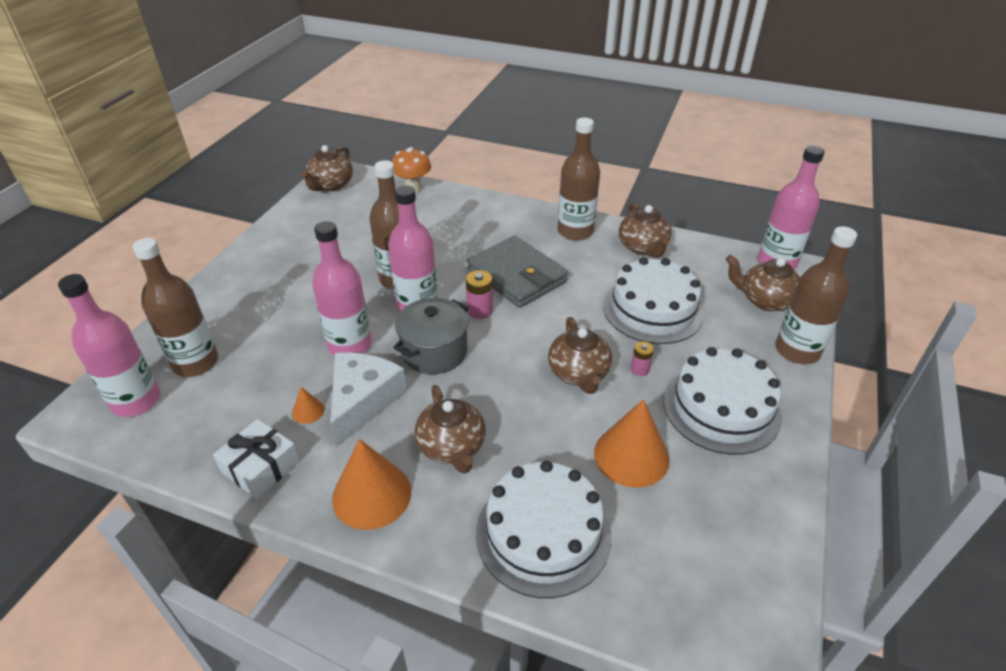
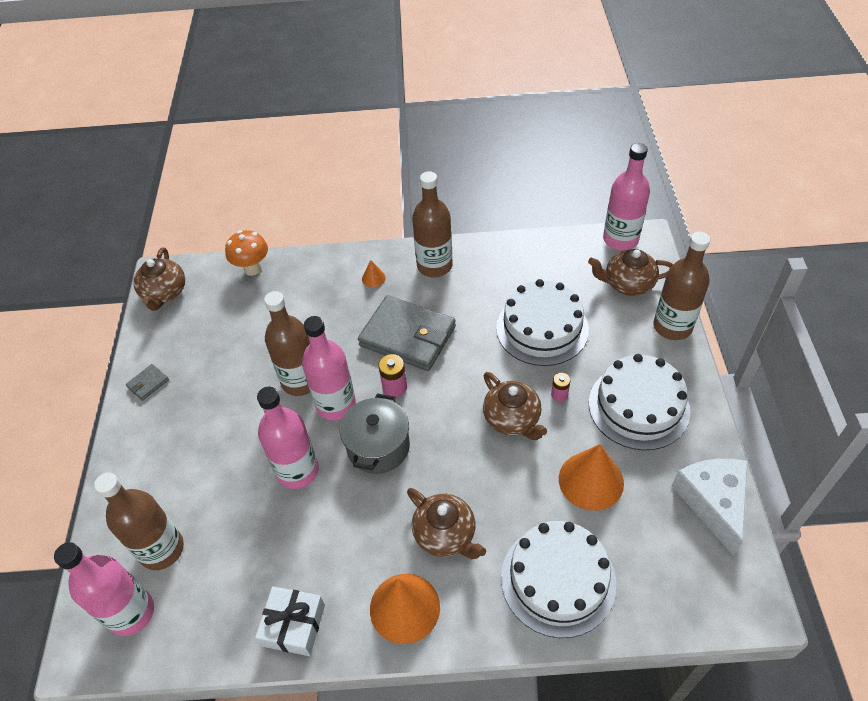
camera: 20 degrees left, 10 degrees up
orange cone [292,387,324,424] -> orange cone moved to [362,260,386,287]
white cheese [330,353,407,447] -> white cheese moved to [672,459,748,556]
brown teapot [619,203,672,258] -> none
none -> grey wallet [126,364,169,401]

